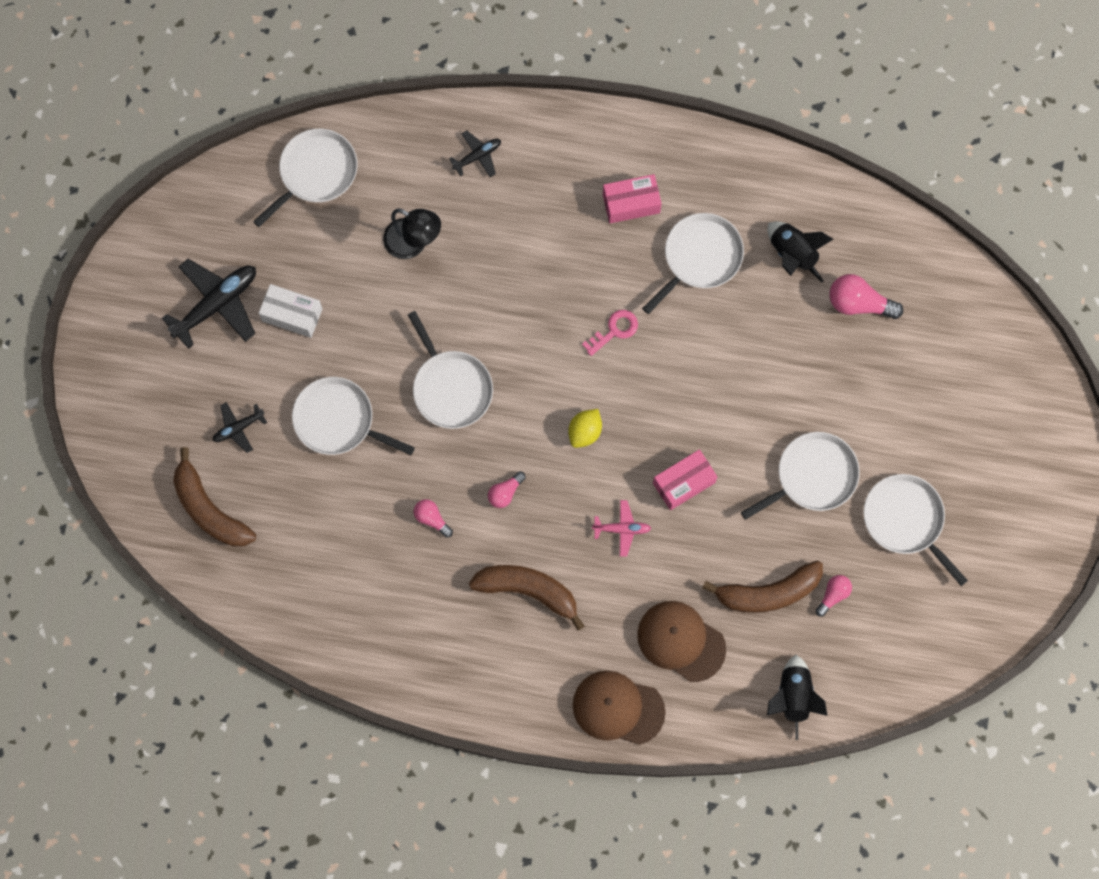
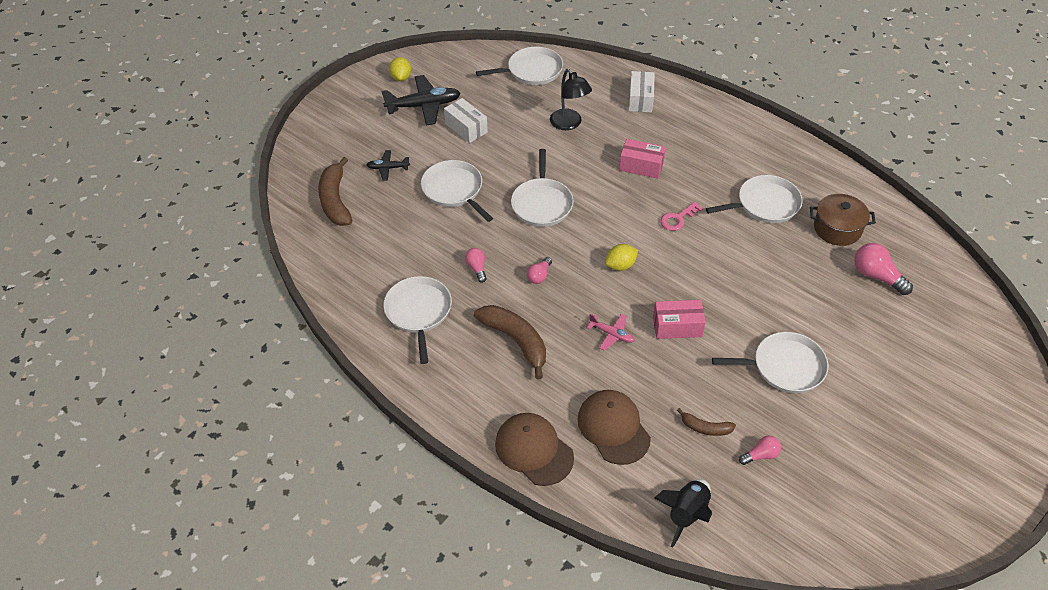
camera: 30 degrees right, 25 degrees down
black plane [449,130,501,177] -> white box [629,71,655,113]
pink light bulb [488,471,526,508] -> pink light bulb turned 45 degrees counterclockwise [527,257,552,284]
pink key [582,310,638,356] -> pink key turned 150 degrees clockwise [660,202,703,231]
pink box [603,174,662,223] -> pink box moved to [619,139,666,179]
brown banana [702,561,823,613] -> brown banana [677,408,736,436], size x0.53
black rocket [767,221,833,282] -> brown pot [810,194,876,246]
white pan [863,474,968,586] -> white pan moved to [383,276,452,364]
none -> yellow lemon [389,57,411,81]

